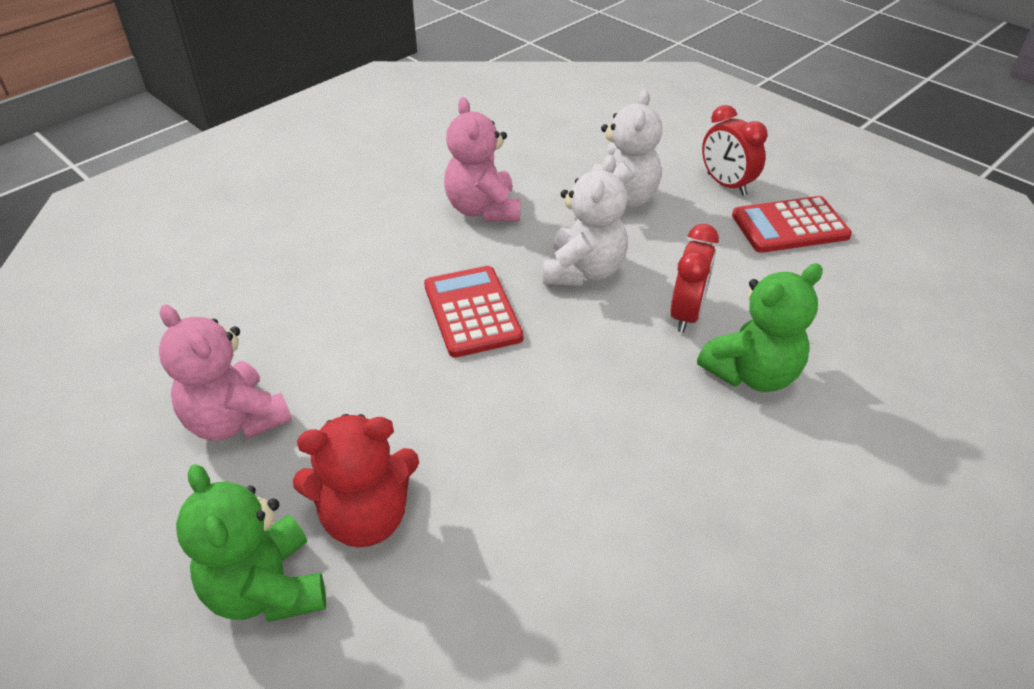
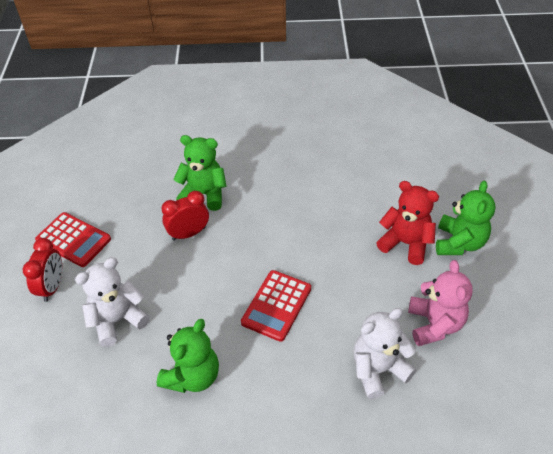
camera: 135 degrees left, 5 degrees up
pink teddy bear [444,97,520,221] -> green teddy bear [157,319,219,393]
white teddy bear [543,154,628,286] -> white teddy bear moved to [354,308,416,399]

